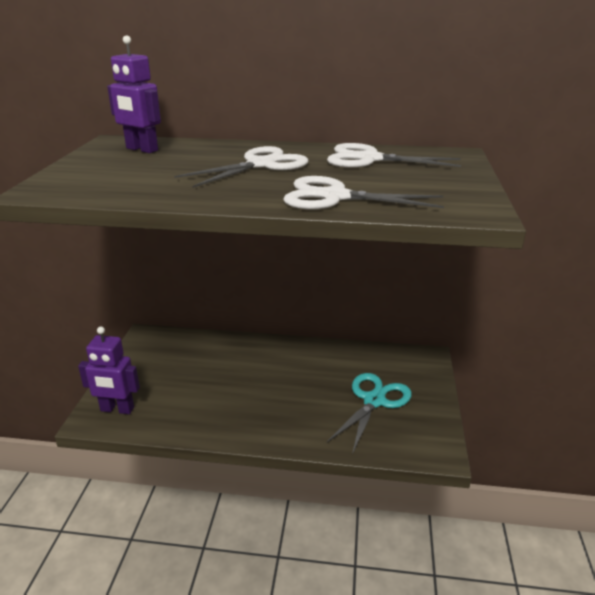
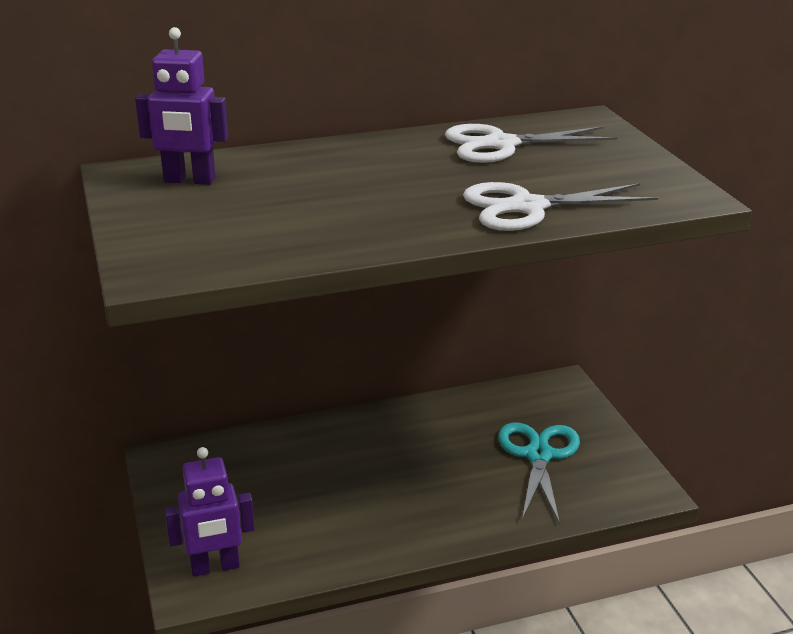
camera: 25 degrees left, 0 degrees up
white scissors [174,146,309,188] -> none

